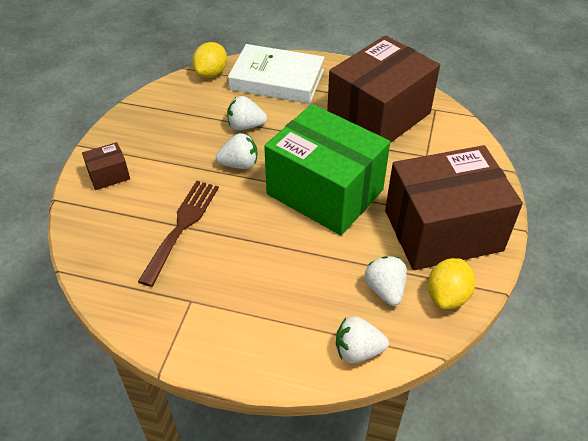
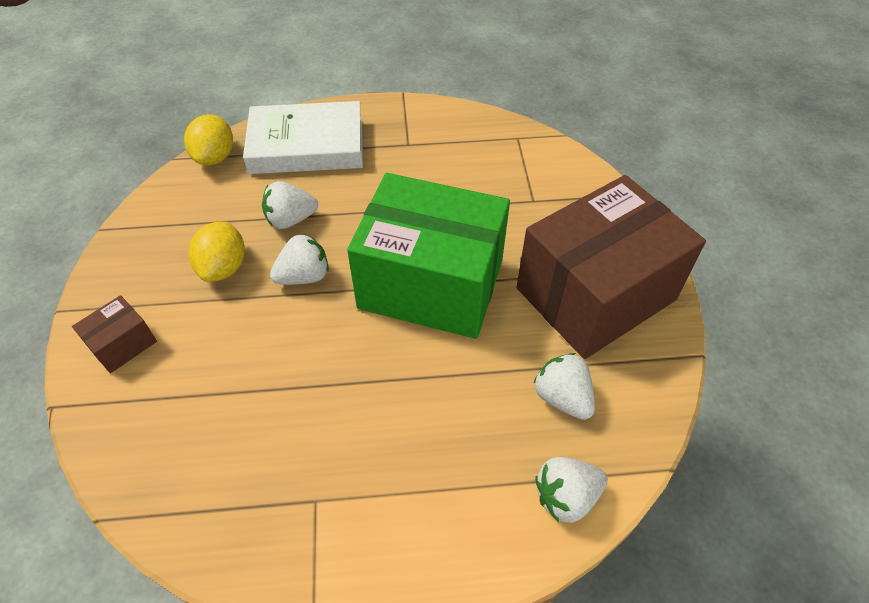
camera: 20 degrees left, 5 degrees up
brown fork [138,181,219,287] -> none
brown box [327,35,440,143] -> none
yellow lemon [428,258,475,309] -> yellow lemon moved to [189,222,245,282]

